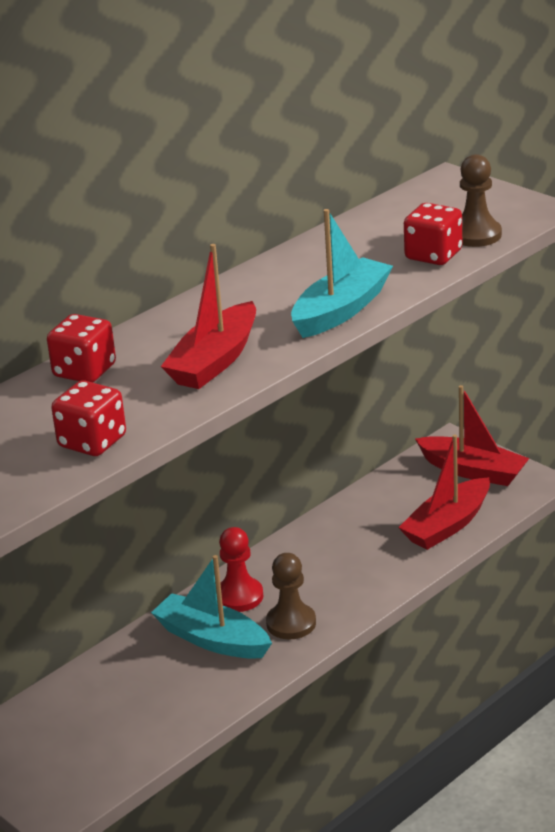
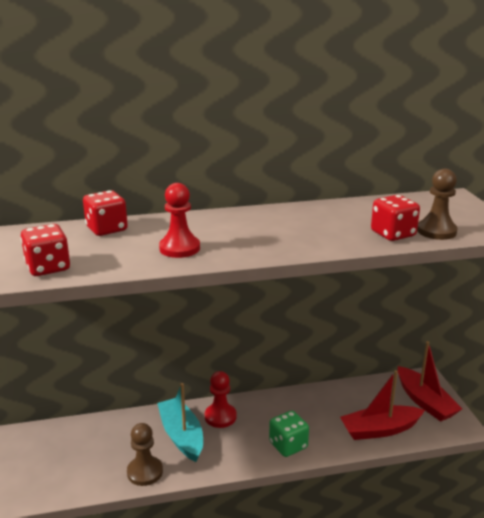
camera: 30 degrees right, 5 degrees down
red boat [161,244,256,389] -> red pawn [159,183,200,258]
brown pawn [266,553,316,639] -> brown pawn moved to [127,423,163,486]
turquoise boat [291,209,393,338] -> none
none -> green dice [269,411,309,457]

